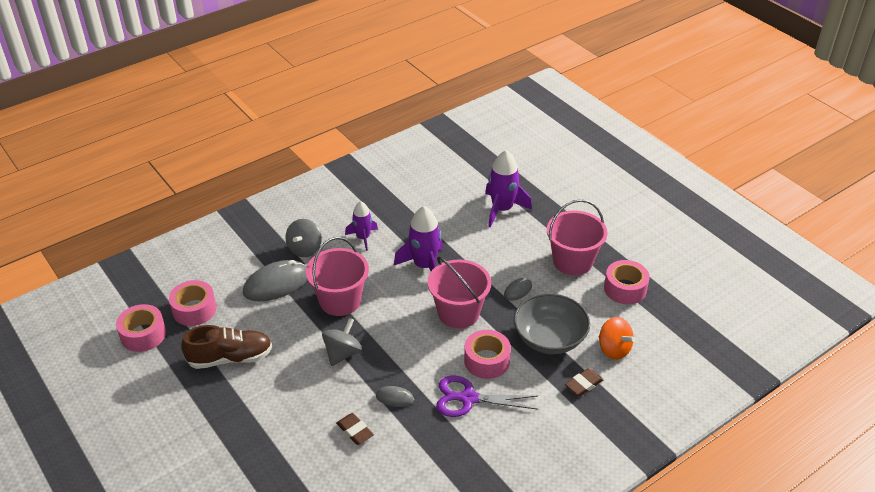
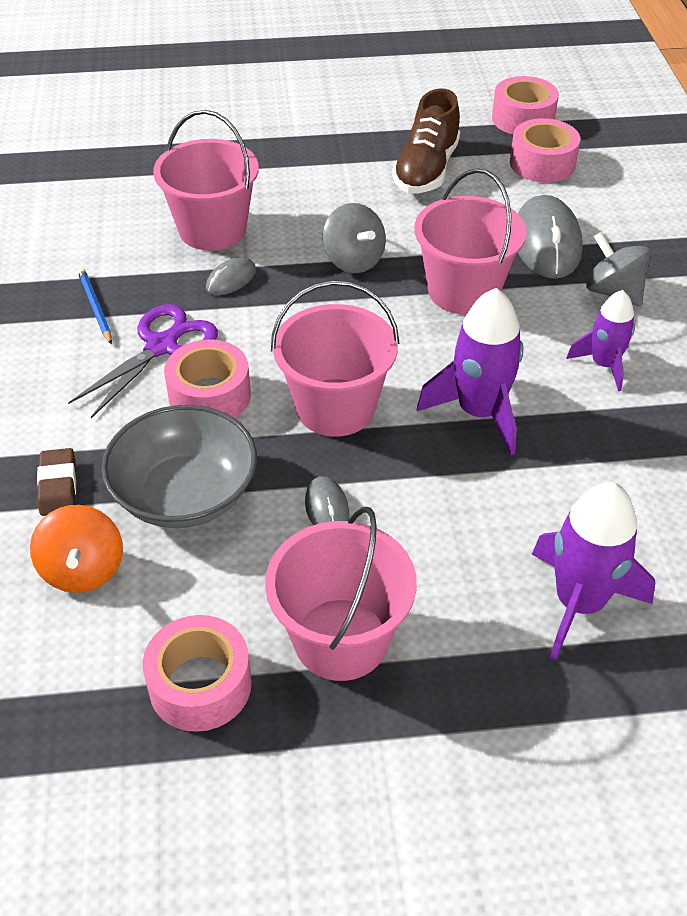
camera: 120 degrees right, 5 degrees up
brown eraser [336,413,374,445] -> pink bucket [153,110,259,251]
orange spinning top [599,317,636,360] -> orange spinning top turned 90 degrees counterclockwise [30,505,123,593]
none -> blue pencil [78,268,112,345]

